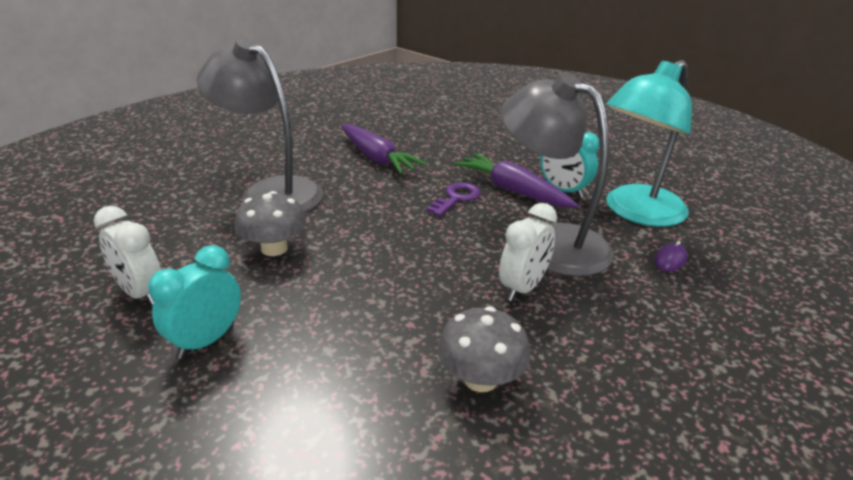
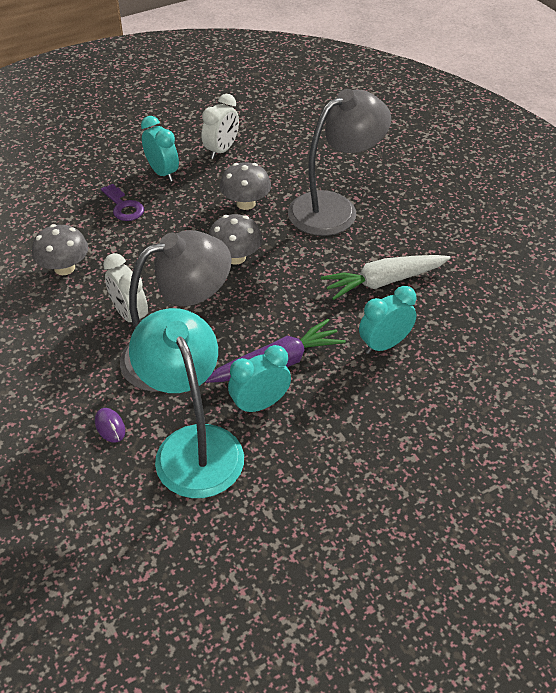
camera: 110 degrees right, 15 degrees up
white clock [94,206,161,306] -> white clock turned 150 degrees clockwise [202,94,239,159]
purple carrot [341,124,427,174] -> white carrot [321,255,451,300]
purple key [427,182,481,216] -> purple key moved to [101,184,144,221]
none -> grey mushroom [209,214,262,264]
none -> turquoise clock [359,286,416,354]

